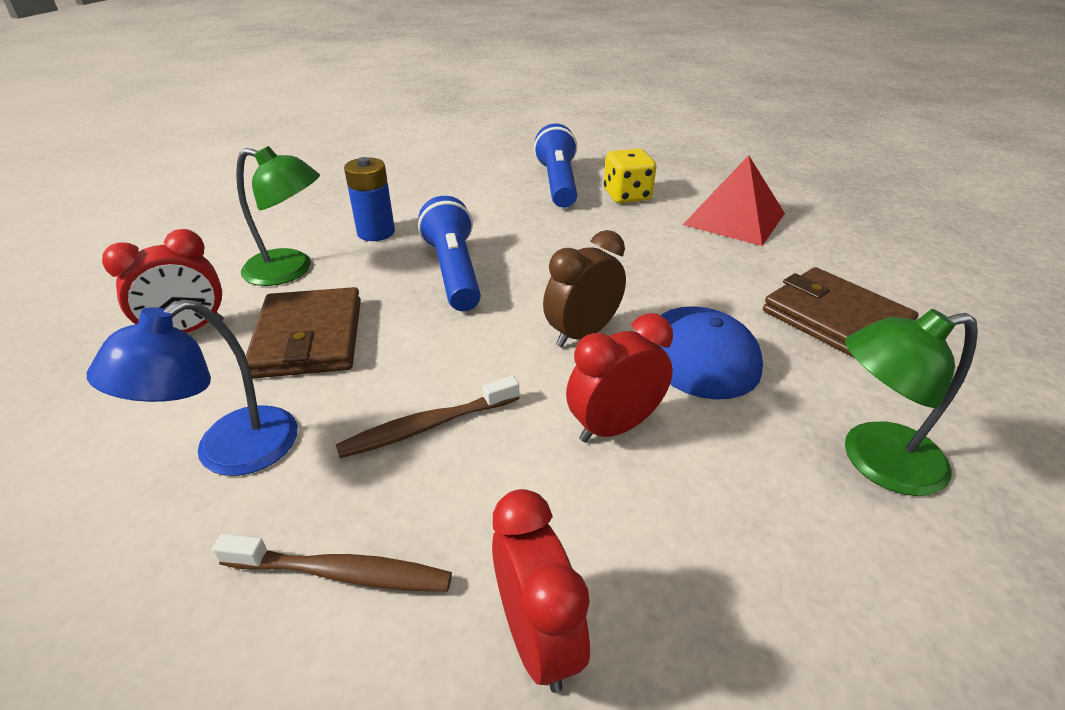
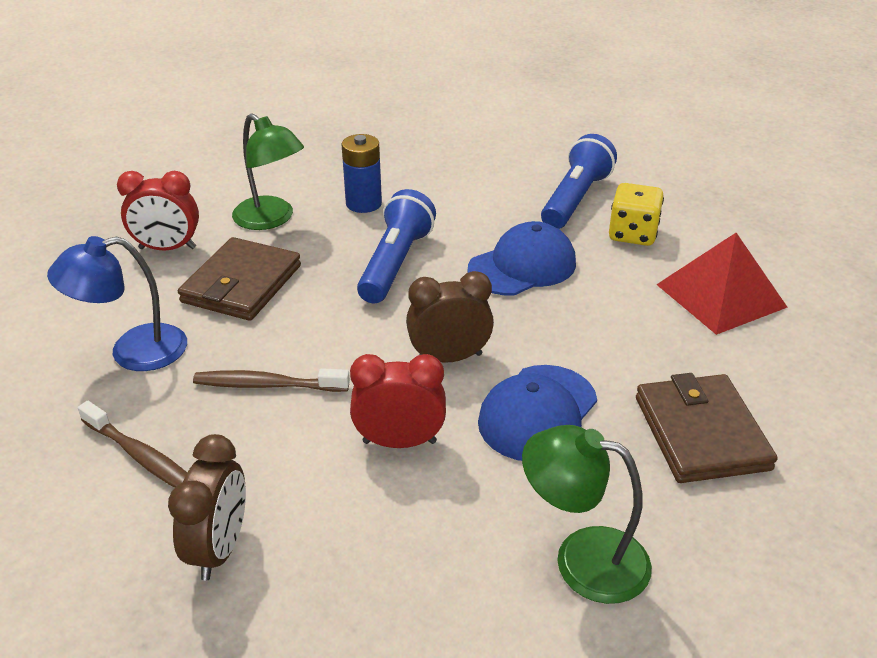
camera: 30 degrees right, 0 degrees up
red clock [492,489,590,693] -> brown clock [168,434,246,581]
none -> blue cap [467,221,576,296]

